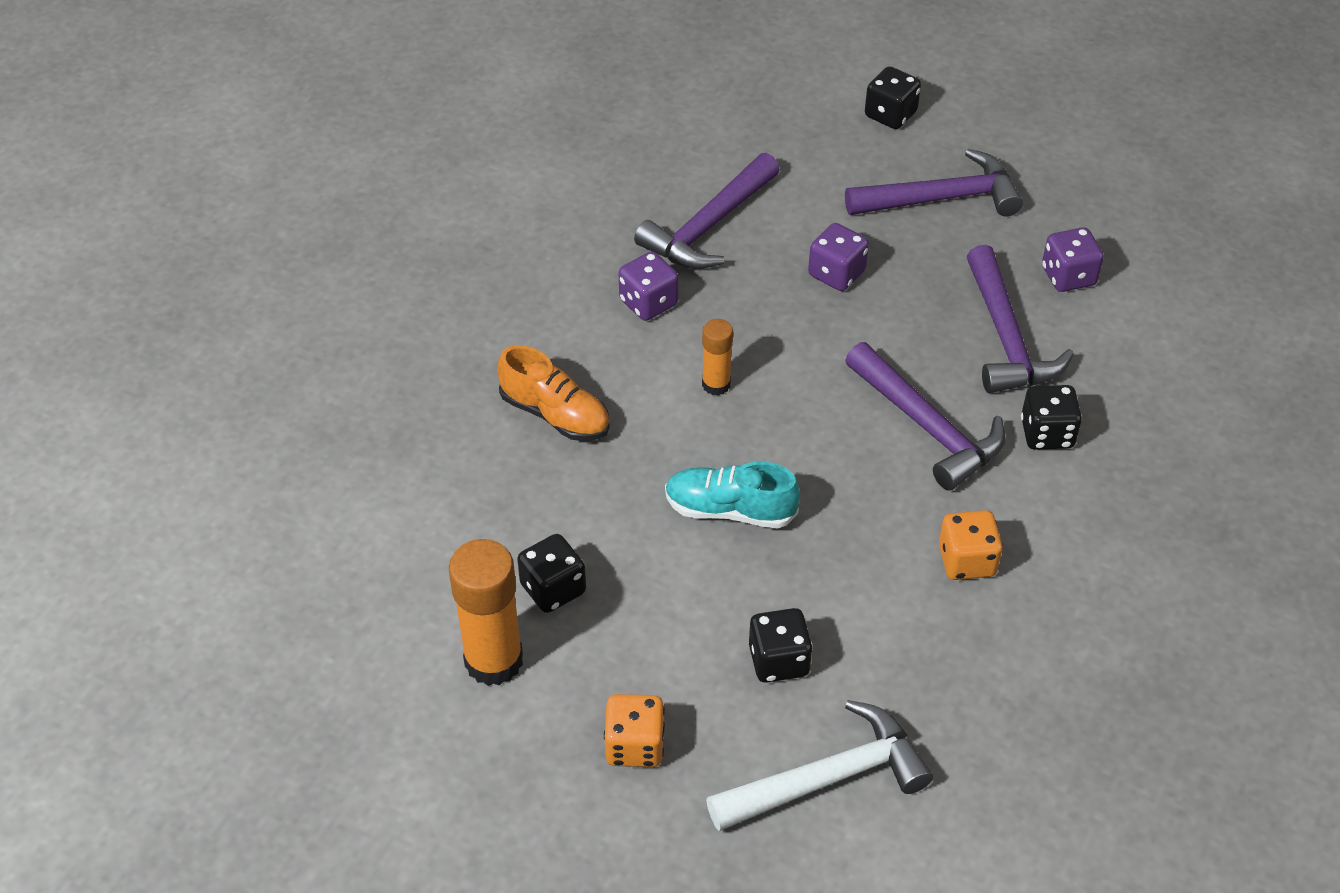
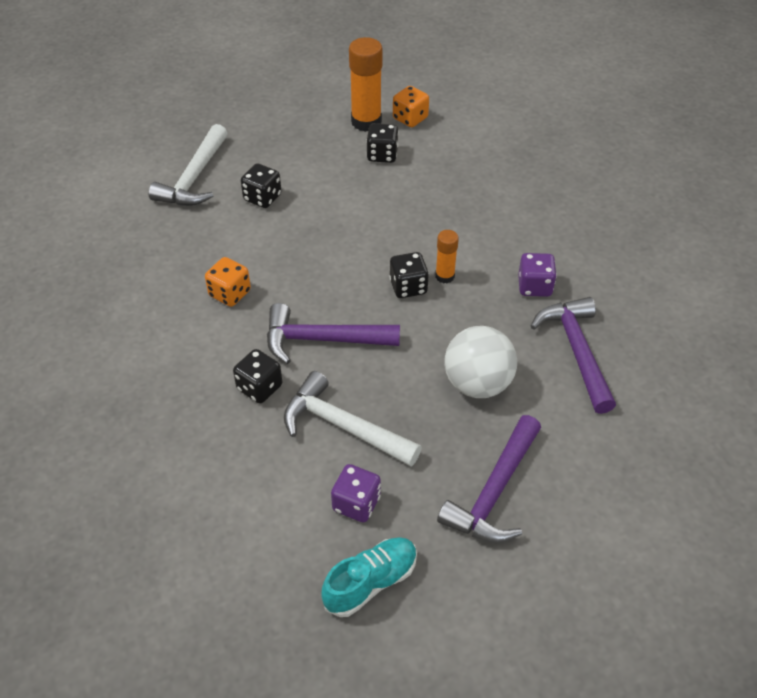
camera: 130 degrees right, 0 degrees up
orange shoe [497,345,610,441] -> none
orange dice [604,694,665,767] -> orange dice moved to [393,86,429,127]
turquoise shoe [665,462,800,528] -> turquoise shoe moved to [322,537,417,617]
purple dice [808,223,869,291] -> white ball [444,326,517,398]
black dice [865,66,921,129] -> black dice moved to [389,252,429,298]
purple hammer [967,245,1074,393] -> white hammer [284,371,422,467]

